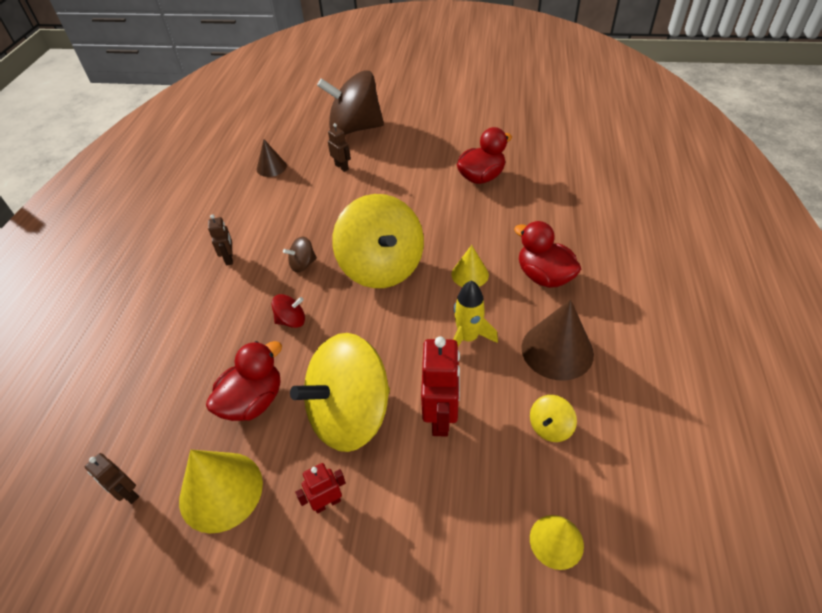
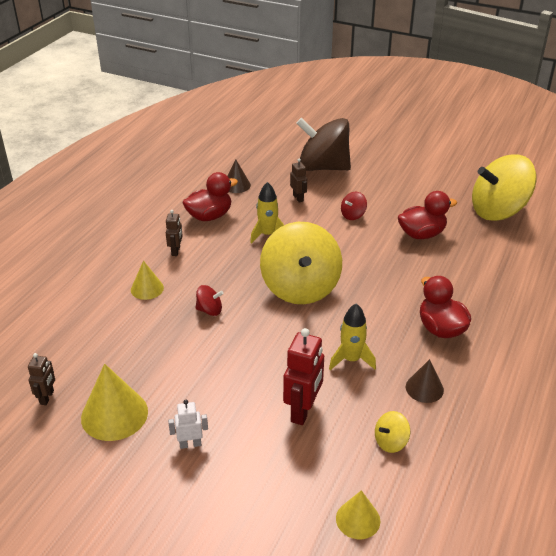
camera: 15 degrees right, 10 degrees down
brown robot [85,453,139,504] -> brown robot turned 135 degrees counterclockwise [28,353,55,405]
red duck [206,341,282,421] -> red duck moved to [182,172,238,221]
brown spinning top [283,236,317,273] -> none
yellow spinning top [290,333,390,452] -> yellow spinning top moved to [472,155,537,221]
red robot [295,463,346,514] -> white robot [168,400,208,449]
yellow cone [451,245,489,287] -> yellow cone moved to [131,261,164,300]
brown cone [521,299,594,380] -> brown cone [406,359,444,403], size x0.59
none -> yellow rocket [250,182,284,244]
none -> red spinning top [341,192,367,220]

